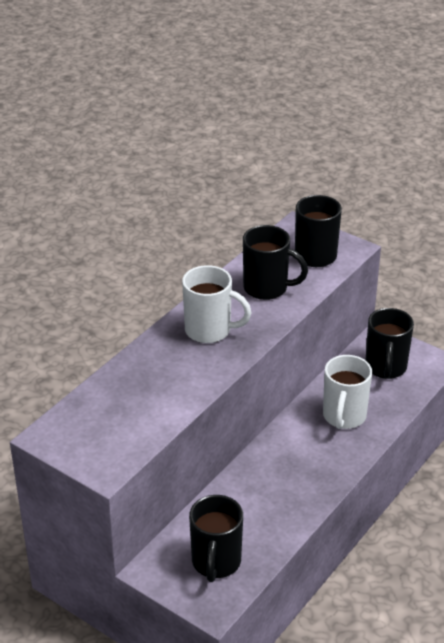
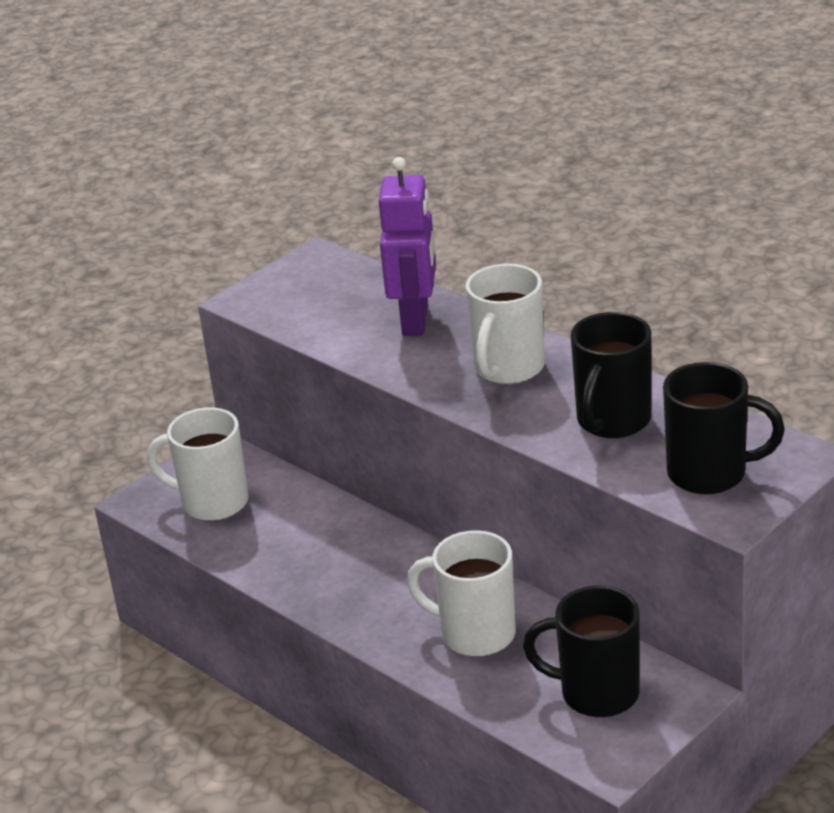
camera: 100 degrees right, 5 degrees down
black mug [189,495,243,582] -> white mug [147,408,249,521]
none -> purple robot [379,157,436,336]

